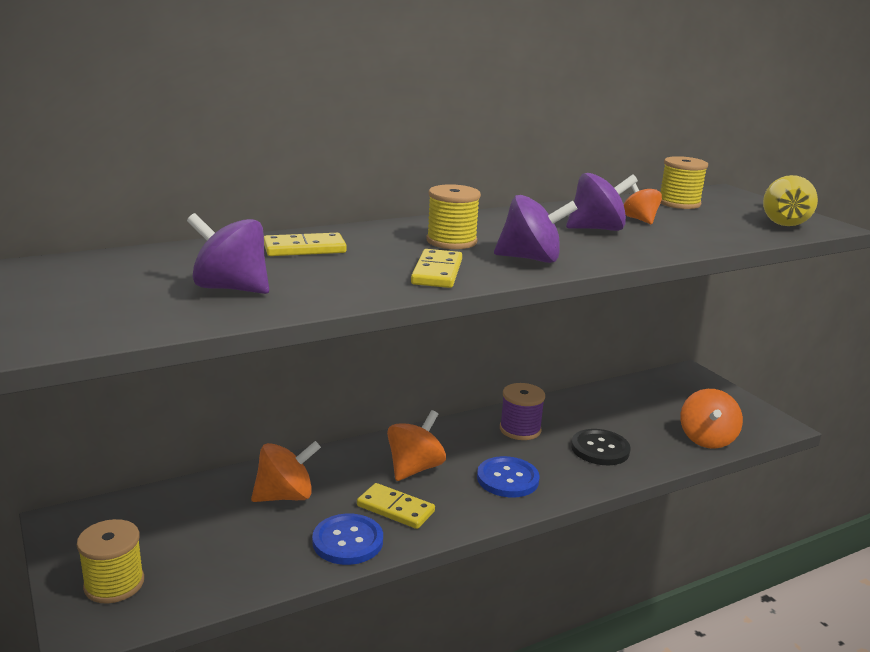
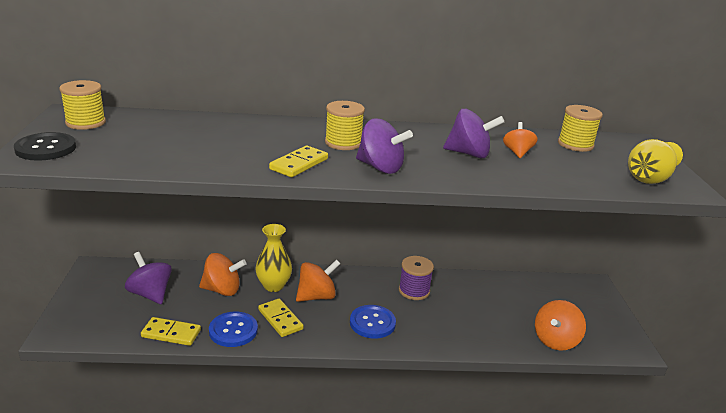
camera: 25 degrees right, 5 degrees up
yellow spool [77,519,144,603] -> yellow spool moved to [59,80,106,130]
purple spinning top [187,213,269,294] -> purple spinning top moved to [125,252,172,304]
yellow domino [264,233,347,256] -> yellow domino moved to [141,317,201,346]
black button [571,429,630,465] -> black button moved to [14,132,76,161]
none -> yellow vase [256,224,292,292]

